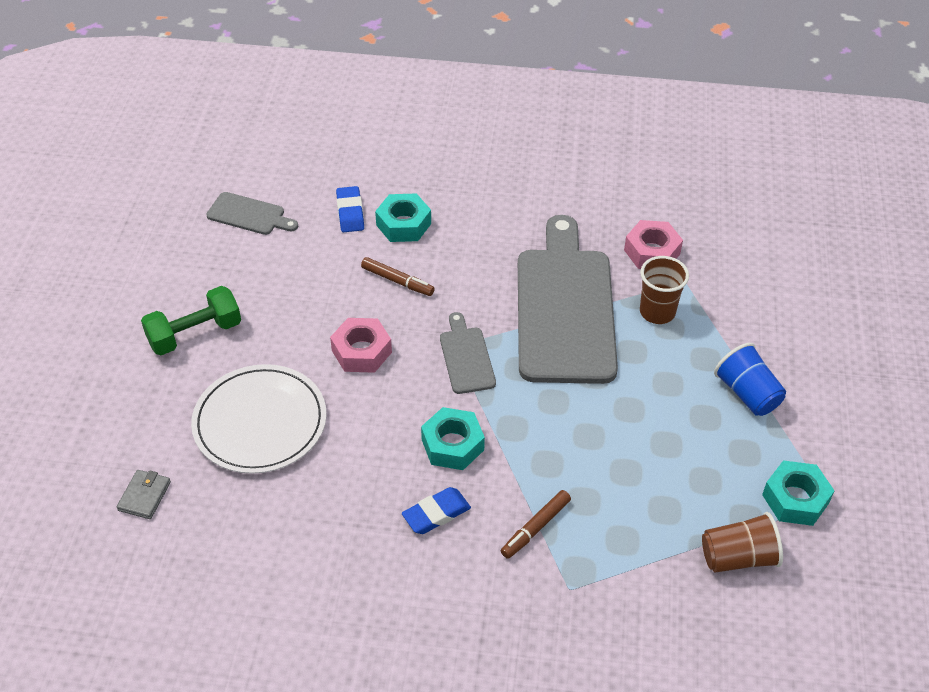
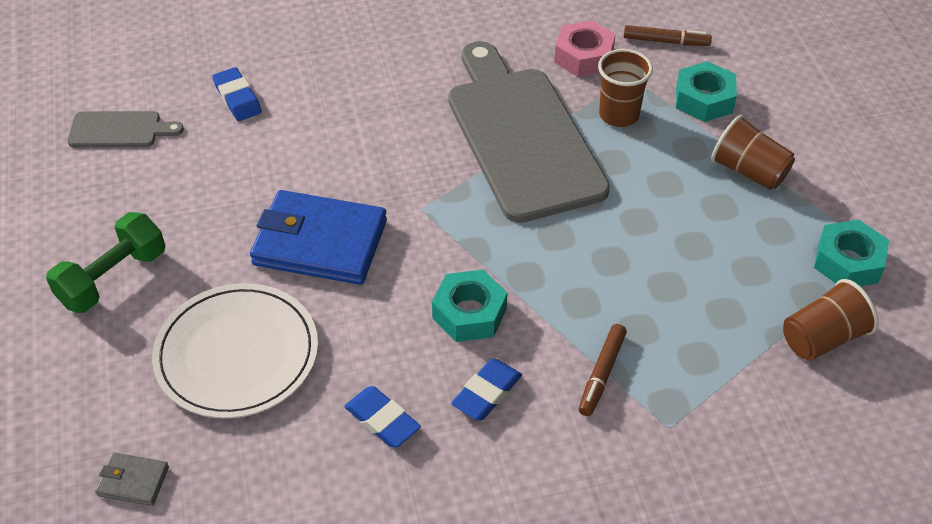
camera: 20 degrees left, 0 degrees up
grey wallet [117,470,171,519] -> grey wallet turned 75 degrees counterclockwise [95,452,169,506]
pink nut [330,318,392,373] -> blue wallet [250,190,387,285]
brown marker [361,257,435,296] -> brown marker moved to [624,25,712,46]
turquoise nut [375,193,431,242] -> turquoise nut moved to [676,61,737,122]
grey cutting board [440,312,496,394] -> none
blue cup [714,343,786,416] -> brown cup [711,115,795,190]
none -> blue eraser [344,386,421,448]

